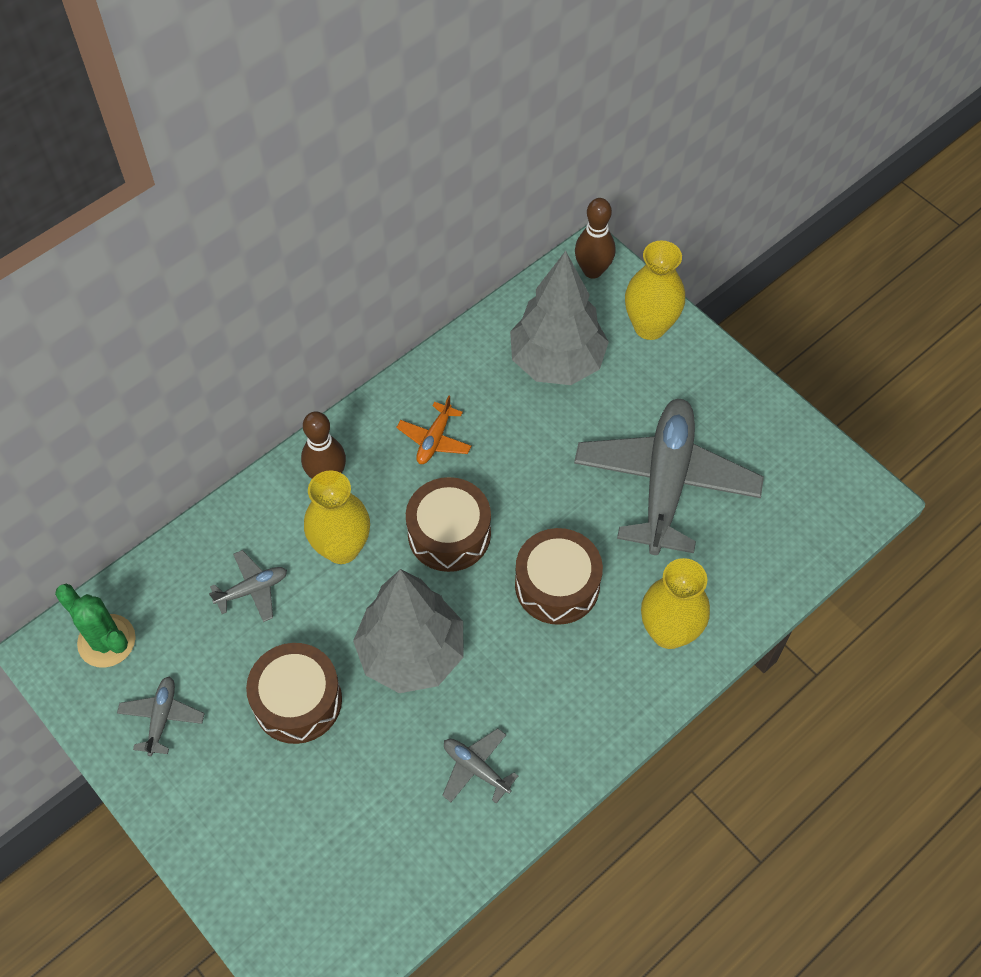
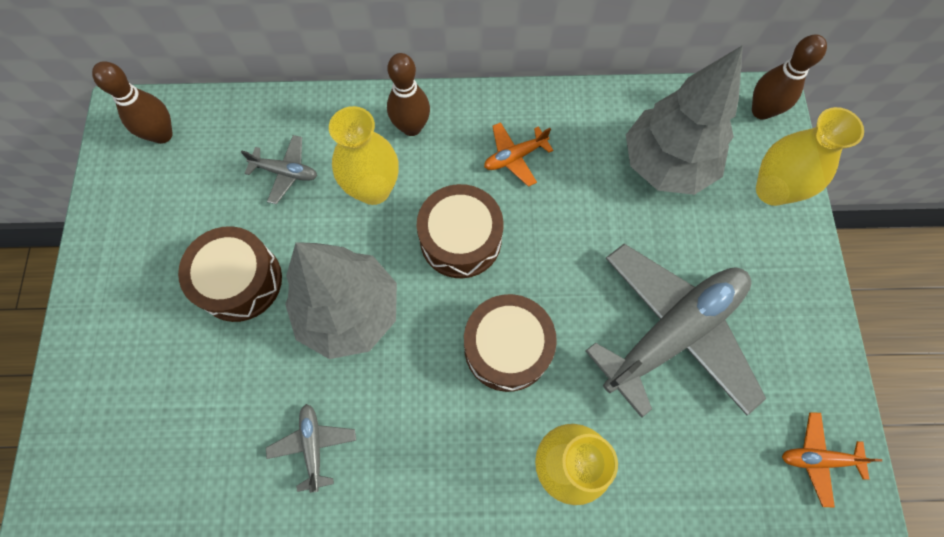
camera: 40 degrees right, 10 degrees up
green cactus [55,584,136,668] -> brown bowling pin [92,61,173,144]
grey plane [117,676,205,756] -> none
none -> orange plane [782,412,883,508]

